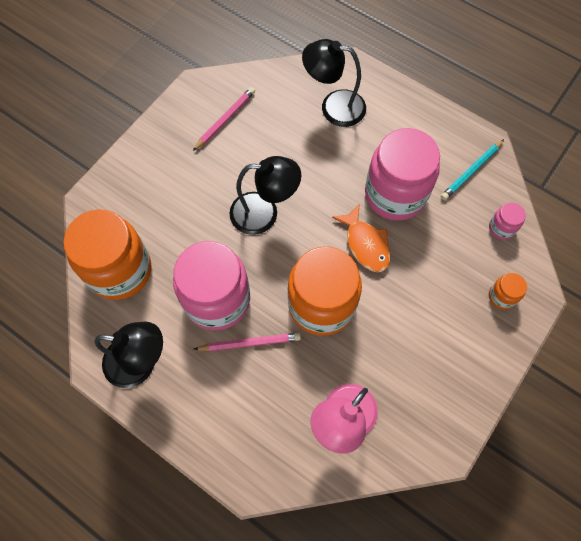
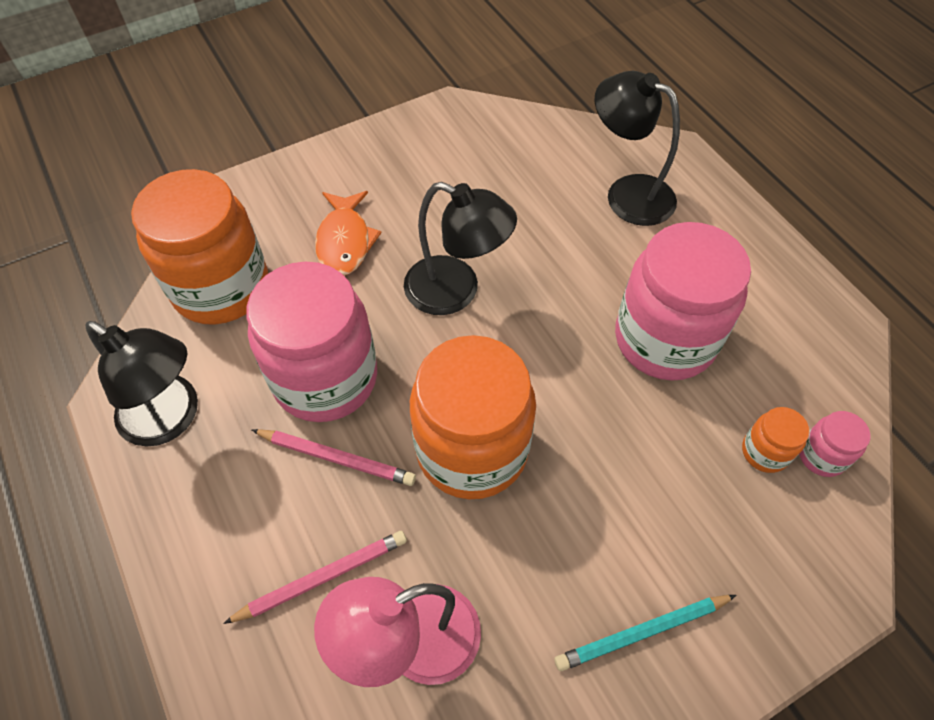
camera: 25 degrees right, 10 degrees down
pink pencil [193,87,255,151] -> pink pencil moved to [223,531,407,624]
orange fish [332,204,390,272] -> orange fish moved to [315,191,381,275]
turquoise pencil [441,139,504,200] -> turquoise pencil moved to [555,595,736,671]
orange jar [489,273,527,309] -> orange jar moved to [742,407,809,473]

